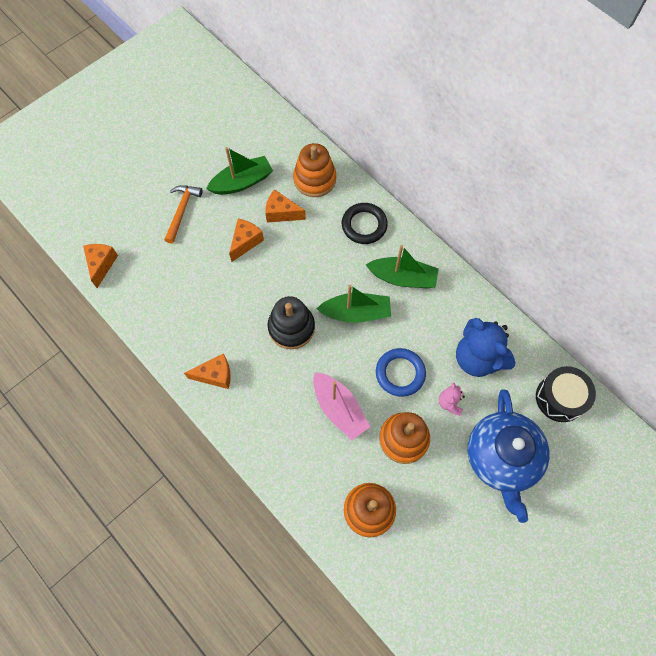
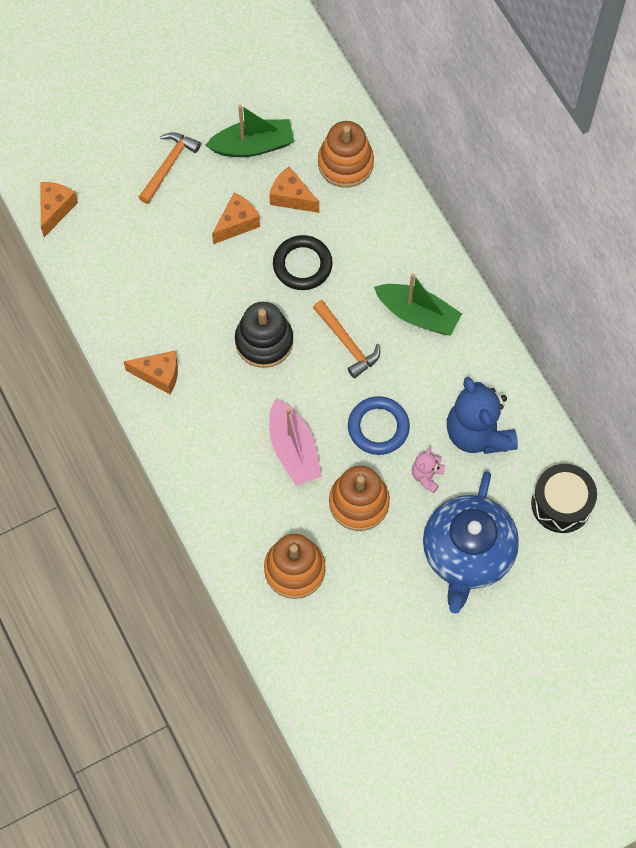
camera: 15 degrees right, 0 degrees up
green boat [317,285,391,323] -> orange hammer [313,300,380,378]
black ring [342,203,388,244] -> black ring moved to [273,235,333,290]

